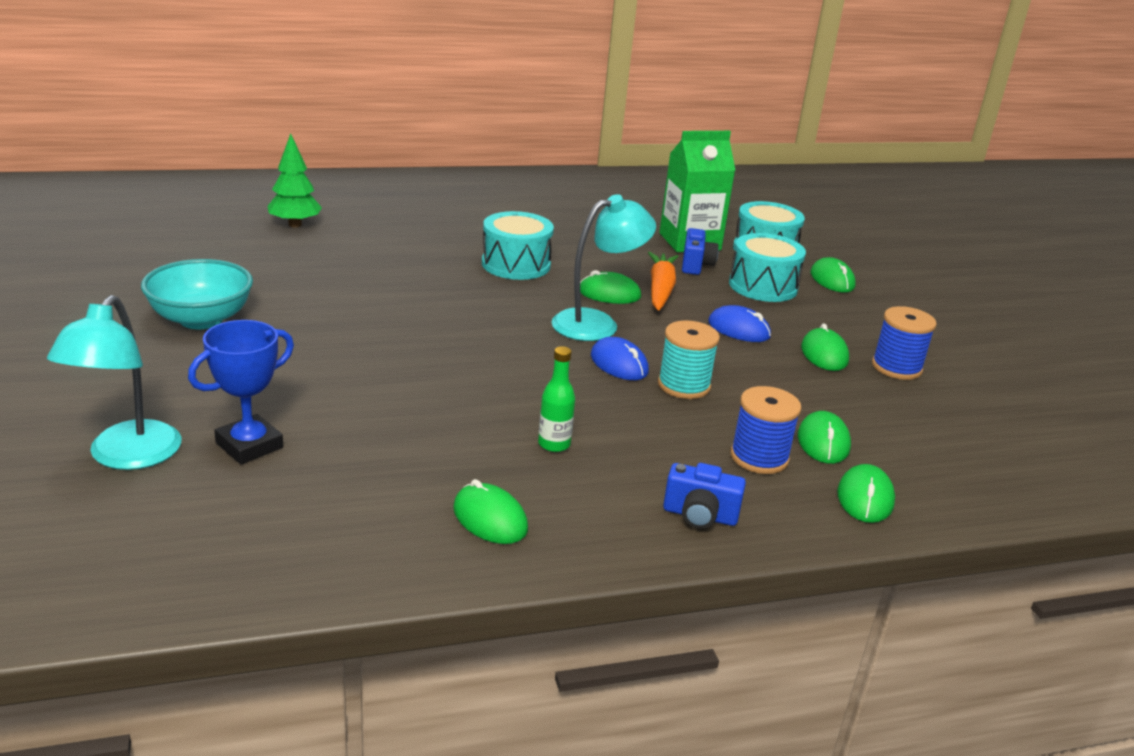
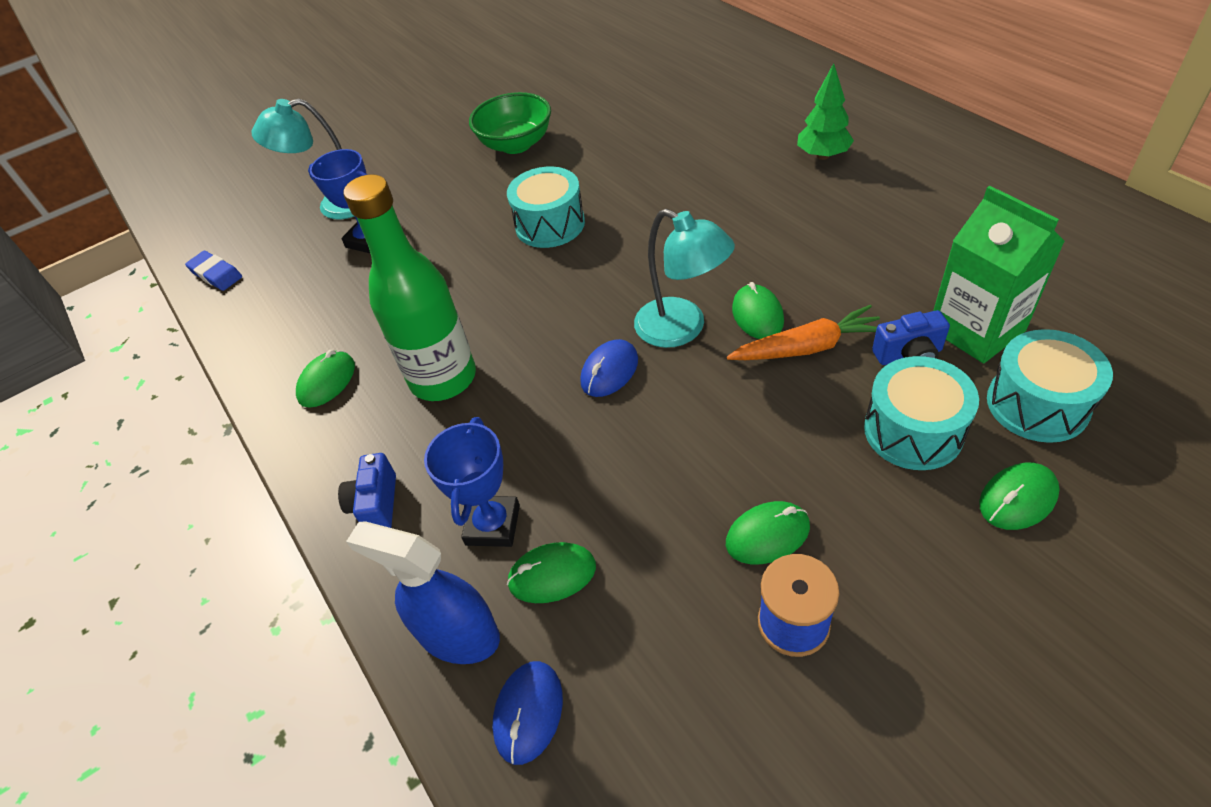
camera: 80 degrees right, 20 degrees up
turquoise bowl [141,259,253,329] -> green bowl [469,92,551,154]
green tree [267,133,322,227] -> green tree moved to [797,63,854,160]
turquoise drum [482,211,554,280] -> turquoise drum moved to [507,166,585,248]
green bottle [538,346,575,452] -> green bottle [344,174,476,401], size x2.37
turquoise spool [658,320,720,399] -> none
blue mouse [708,305,771,342] -> blue mouse moved to [492,661,563,765]
blue spool [730,386,802,474] -> blue trophy [424,417,520,547]
green mouse [837,464,895,523] -> blue spray bottle [346,521,500,664]
none -> blue eraser [185,251,242,291]

